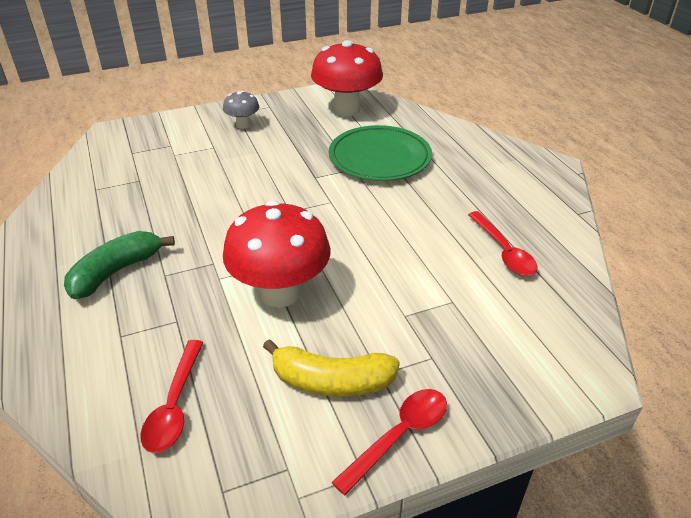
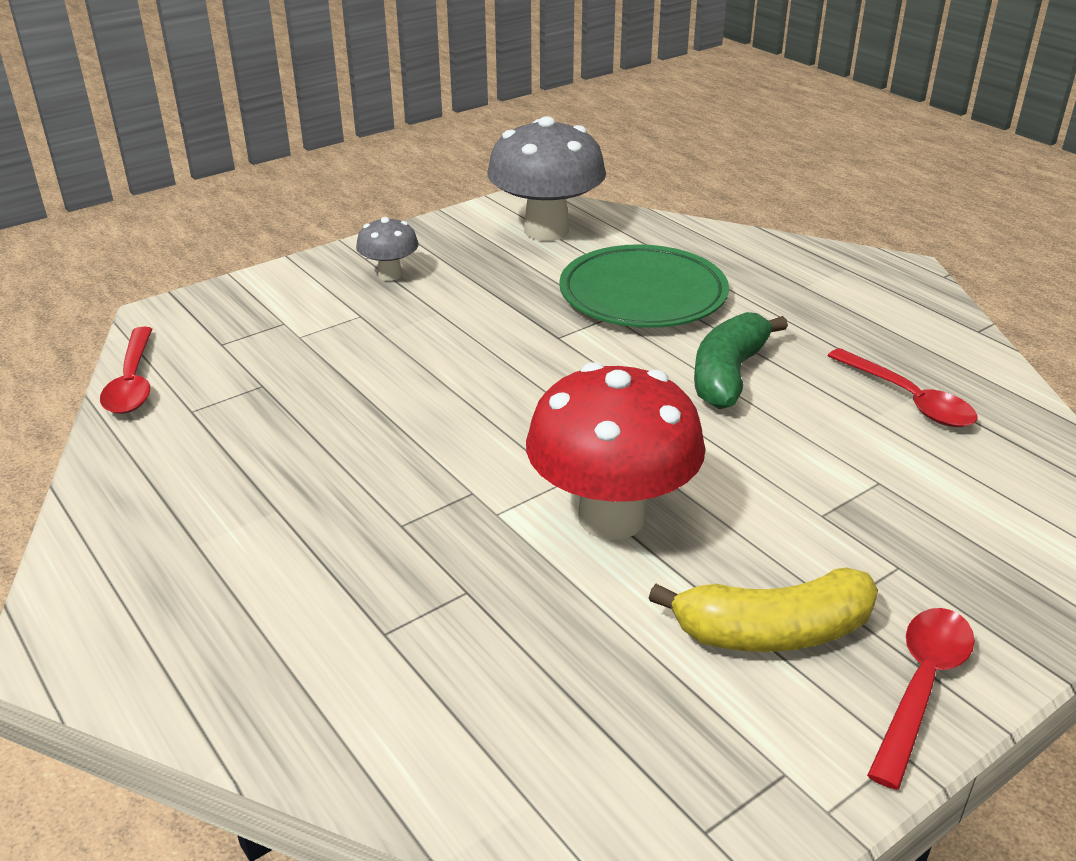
camera: 15 degrees left, 5 degrees down
green banana [64,231,175,299] -> green banana moved to [694,312,788,409]
red spoon [140,340,204,453] -> red spoon moved to [100,327,152,414]
red mushroom [311,40,383,116] -> grey mushroom [487,116,606,241]

